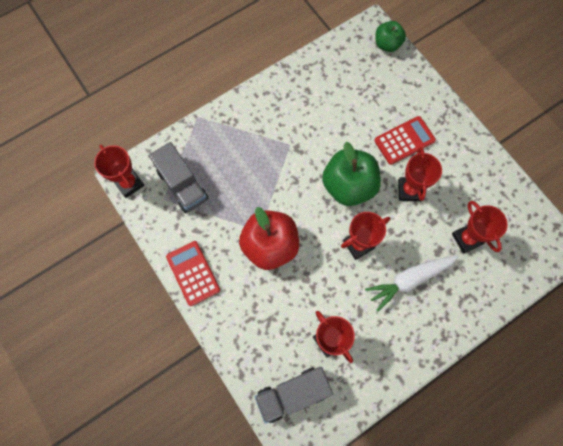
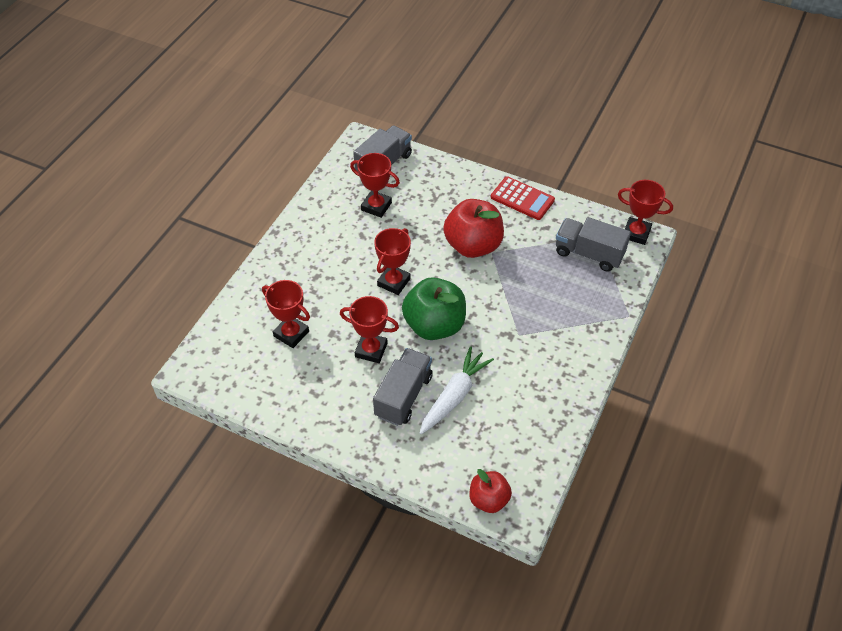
camera: 150 degrees right, 20 degrees down
white carrot [365,256,459,312] -> white carrot moved to [420,346,494,434]
red calculator [374,116,436,165] -> grey truck [373,348,433,426]
green apple [375,21,406,52] -> red apple [469,469,512,513]
red trophy [398,147,442,201] -> red trophy turned 45 degrees counterclockwise [340,296,399,363]

